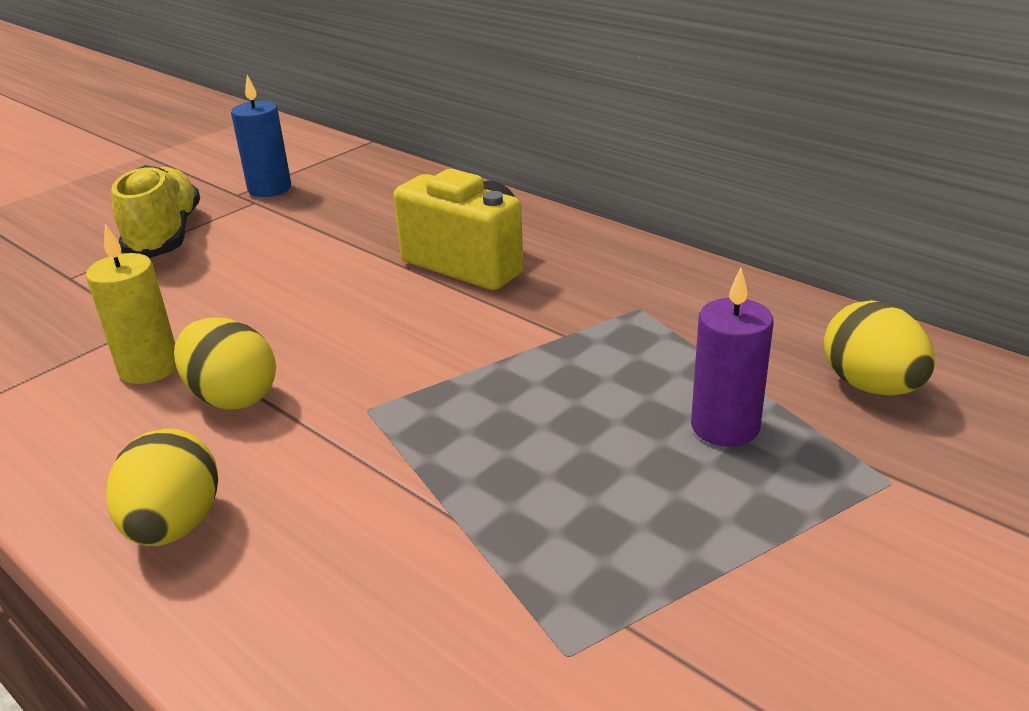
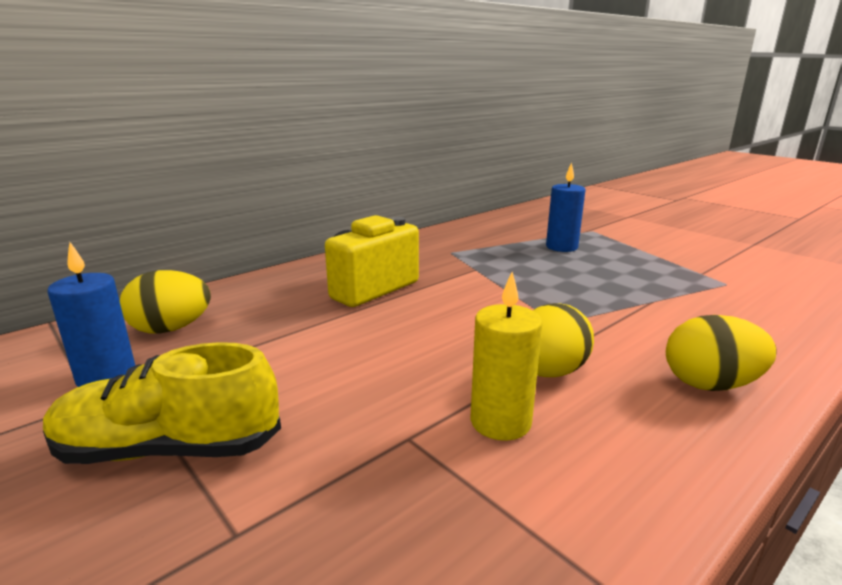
camera: 85 degrees left, 10 degrees down
purple candle [691,268,774,447] -> blue candle [546,163,586,252]
yellow egg [824,300,935,396] -> yellow egg moved to [120,270,211,333]

